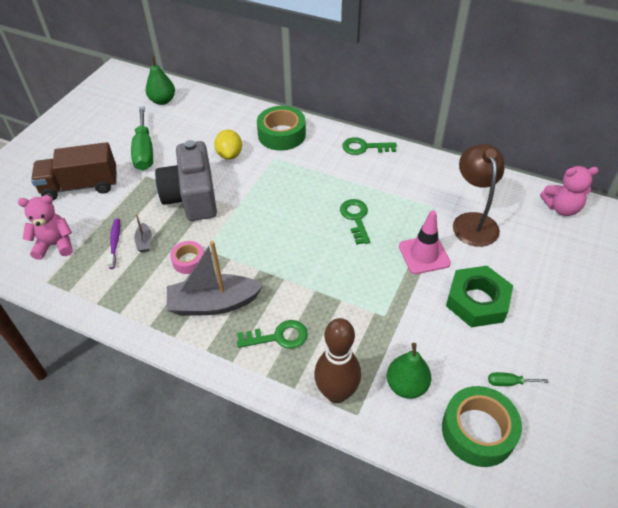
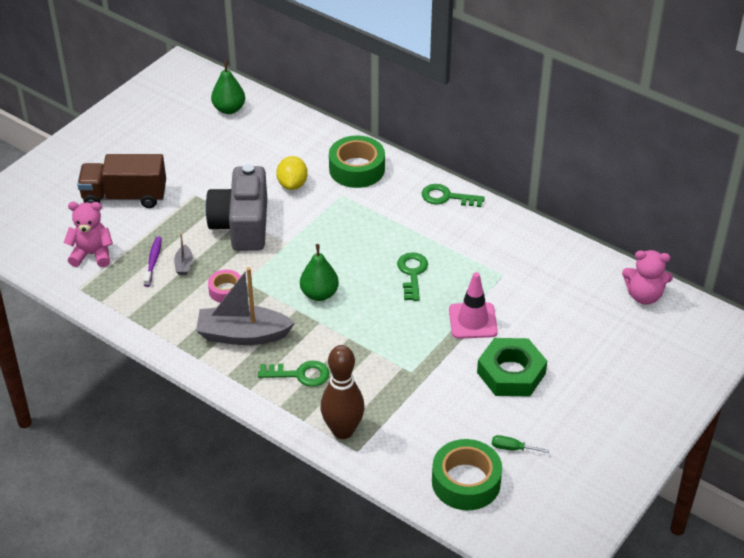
camera: 10 degrees right, 5 degrees down
green screwdriver [131,106,153,171] -> none
green pear [387,343,431,399] -> green pear moved to [300,244,339,301]
brown lamp [453,144,505,247] -> none

